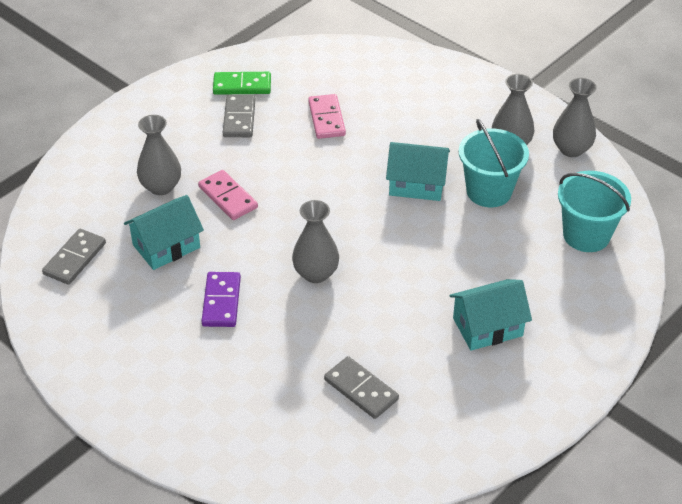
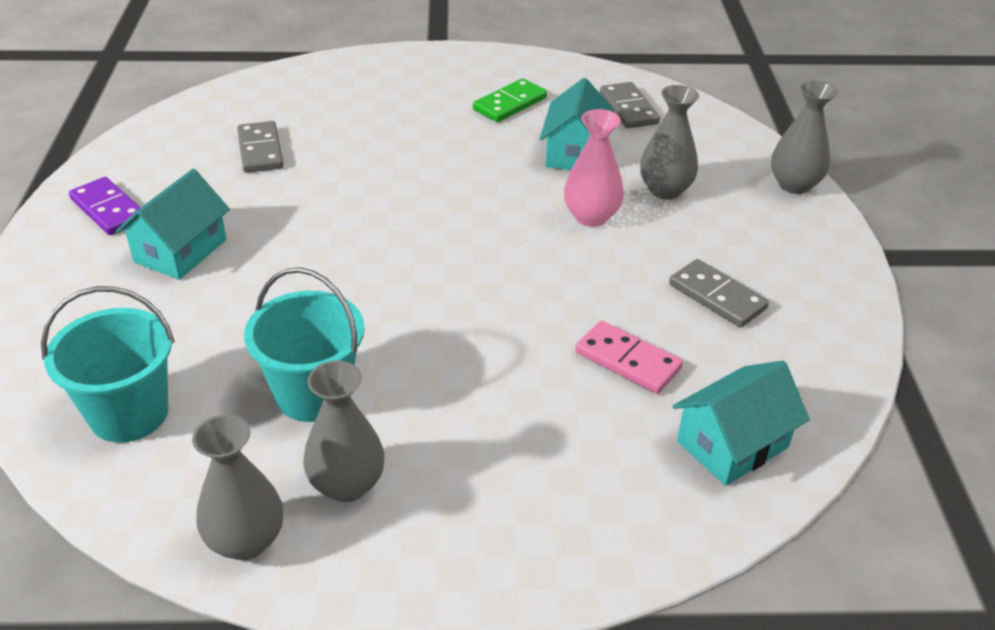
camera: 135 degrees right, 5 degrees down
pink domino [198,170,258,220] -> pink vase [564,109,624,227]
purple domino [201,272,241,327] -> purple domino moved to [69,177,141,235]
green domino [213,72,271,95] -> green domino moved to [473,78,547,122]
grey vase [292,200,339,283] -> grey vase moved to [771,81,838,194]
grey domino [324,356,399,419] -> grey domino turned 75 degrees clockwise [237,121,284,173]
turquoise house [386,142,450,201] -> turquoise house moved to [673,360,810,486]

